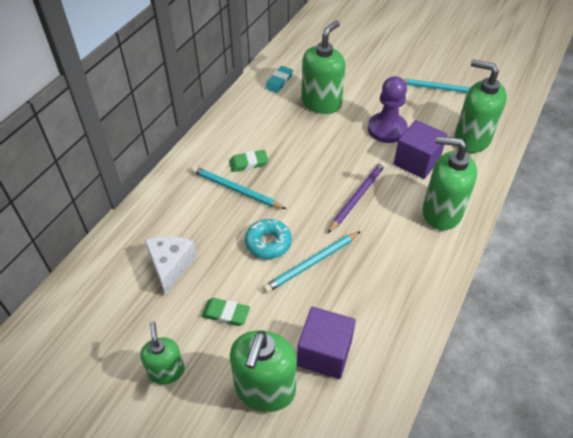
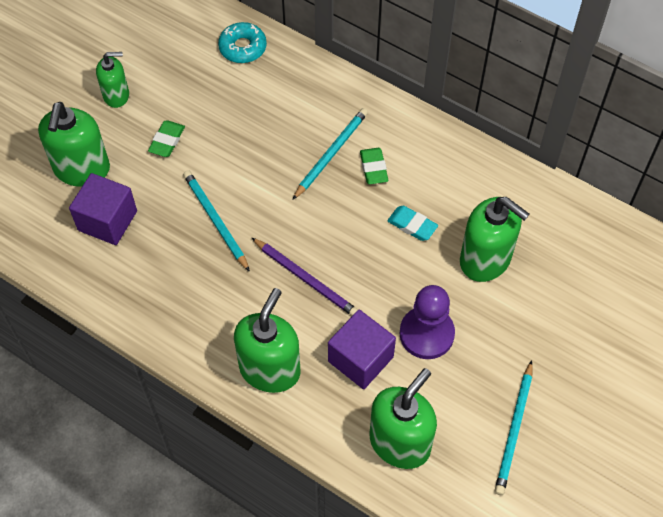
camera: 95 degrees right, 10 degrees up
white cheese [145,236,197,296] -> none
green soap dispenser [230,330,297,412] -> green soap dispenser turned 105 degrees counterclockwise [38,102,110,187]
turquoise donut [245,219,292,259] -> turquoise donut moved to [218,22,267,63]
turquoise eraser [265,66,293,93] -> turquoise eraser moved to [387,206,438,241]

